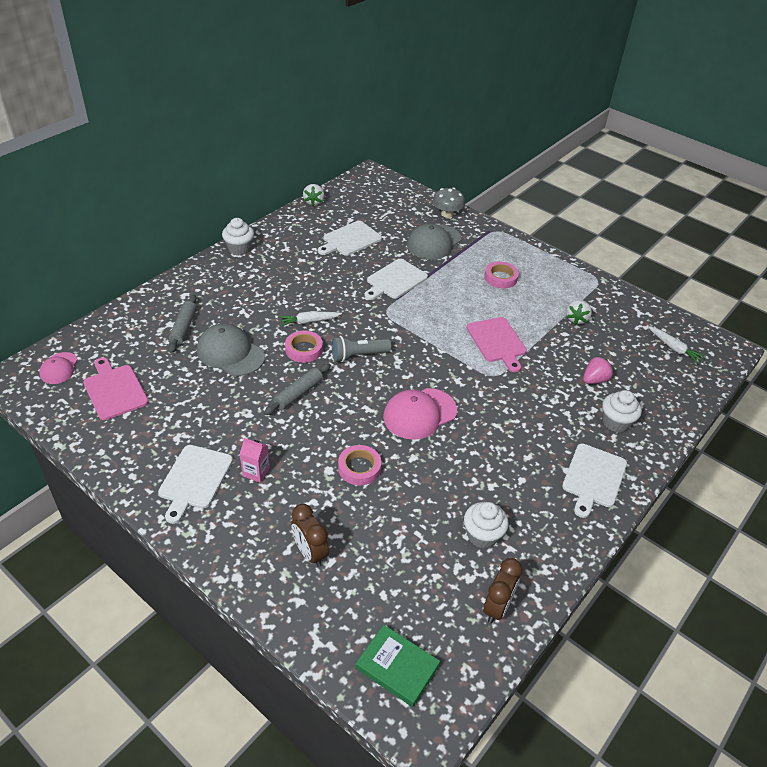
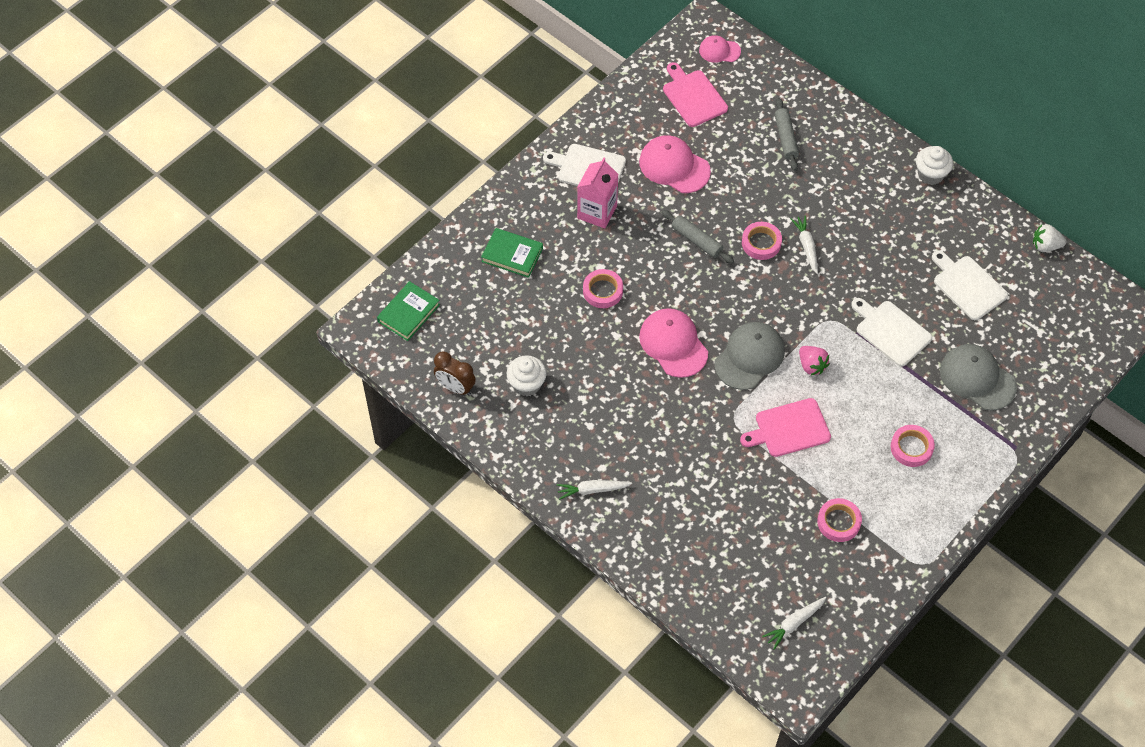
camera: 95 degrees right, 15 degrees up
pink cutting board [83,358,148,420] -> pink cutting board turned 90 degrees counterclockwise [663,62,728,127]
grey rolling pin [168,295,197,353] -> grey rolling pin turned 75 degrees clockwise [775,98,799,171]
grey cap [197,323,265,376] -> grey cap moved to [715,322,785,390]
pink carton [240,438,270,483] -> pink carton [577,158,618,229], size x1.69
brown clock [291,504,329,567] -> green book [481,228,543,278]
grey flashlight [332,336,391,362] -> none
grey mushroom [432,188,465,218] -> none
white cutting board [562,443,627,518] -> white carrot [557,480,632,500]
white strawberry [566,300,592,325] -> pink tape [817,498,862,542]
pink strawberry [583,356,613,384] -> pink strawberry moved to [799,346,830,376]
white cupcake [602,390,642,432] -> none
none -> pink cap [639,135,711,193]

